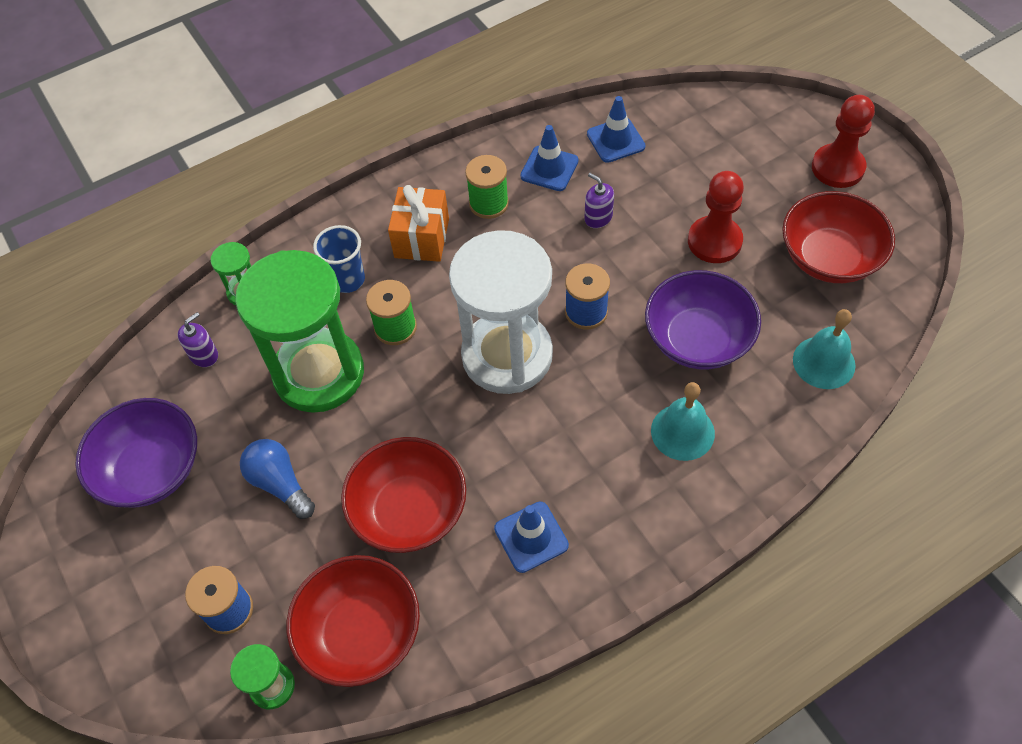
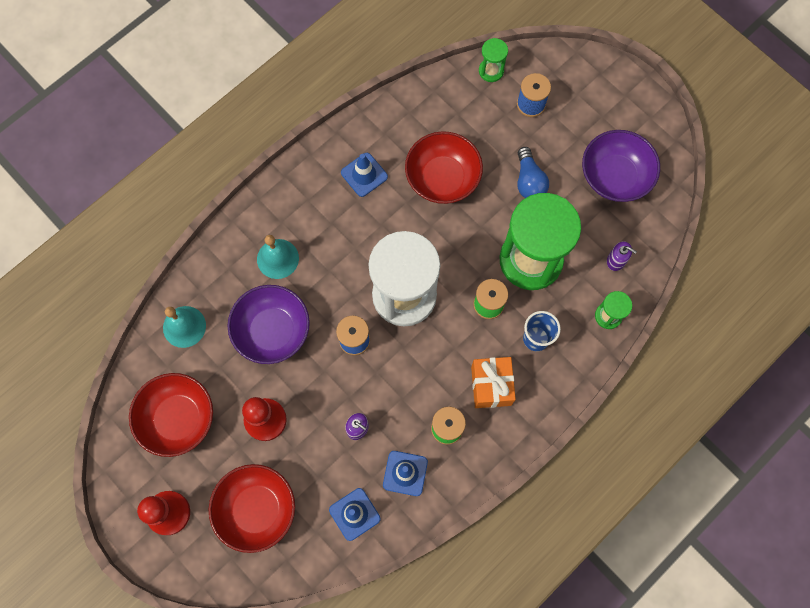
camera: 165 degrees right, 15 degrees up
purple soap dispenser [178,312,218,367] -> purple soap dispenser turned 90 degrees counterclockwise [607,241,637,271]
blue light bulb [240,439,315,519] -> blue light bulb turned 45 degrees clockwise [517,147,549,198]
red bowl [286,555,420,687] -> red bowl moved to [209,464,295,553]

